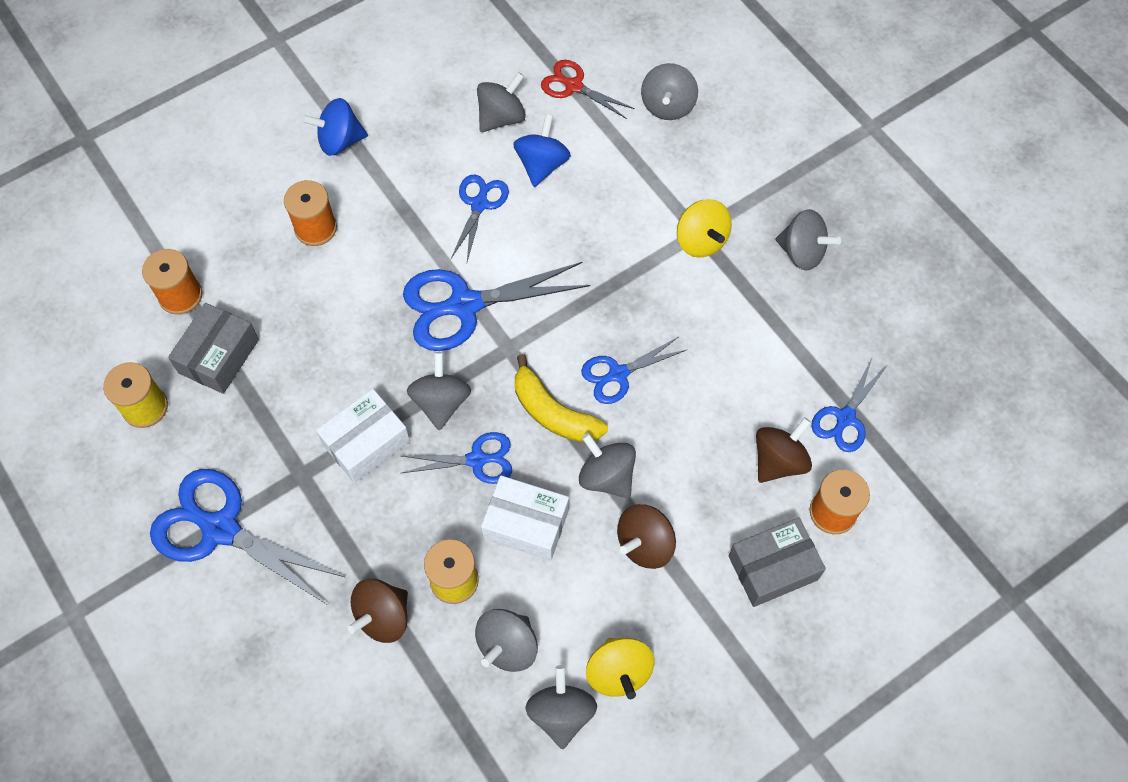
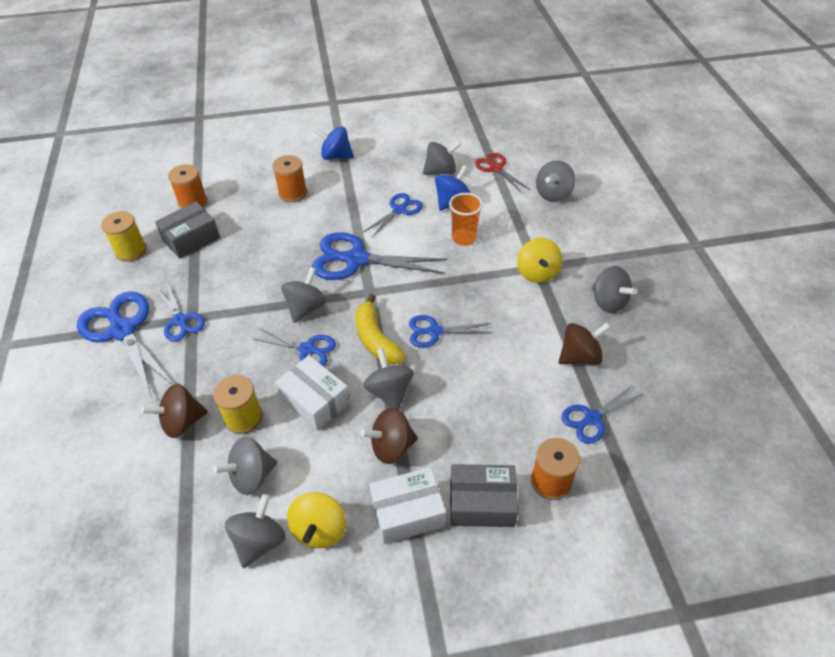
camera: 25 degrees right, 15 degrees down
white box [316,389,410,483] -> white box moved to [369,467,446,544]
brown spinning top [756,417,812,483] -> brown spinning top moved to [559,322,611,365]
none -> blue scissors [156,283,205,342]
none -> orange cup [449,193,483,246]

